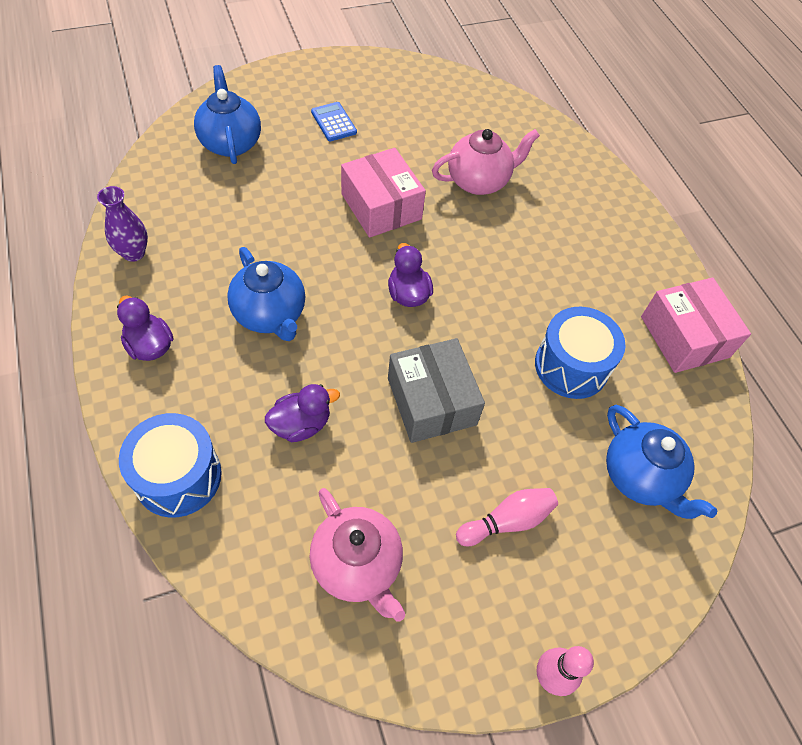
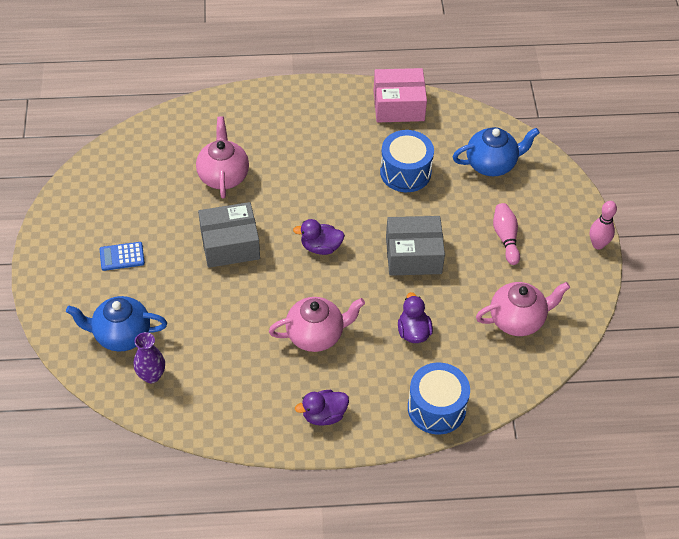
camera: 70 degrees left, 5 degrees down
purple vase [97,186,148,262] -> purple vase moved to [133,332,165,383]
blue teapot [227,247,305,341] -> pink teapot [269,297,365,352]
pink box [341,148,426,238] -> grey box [198,202,260,268]

